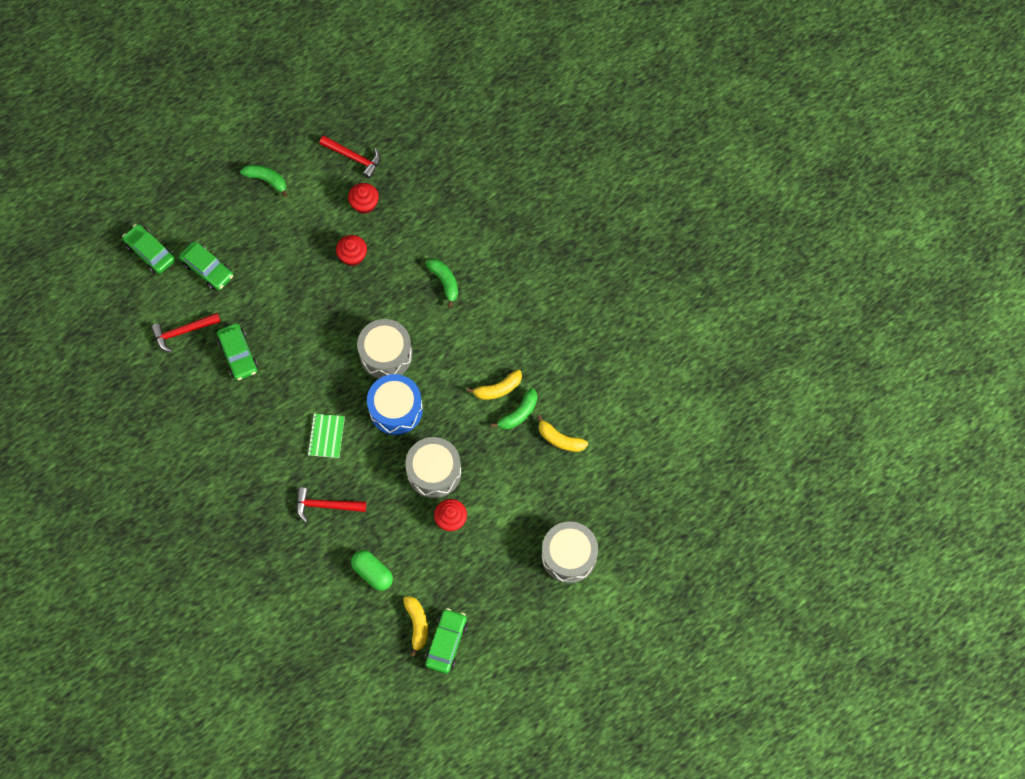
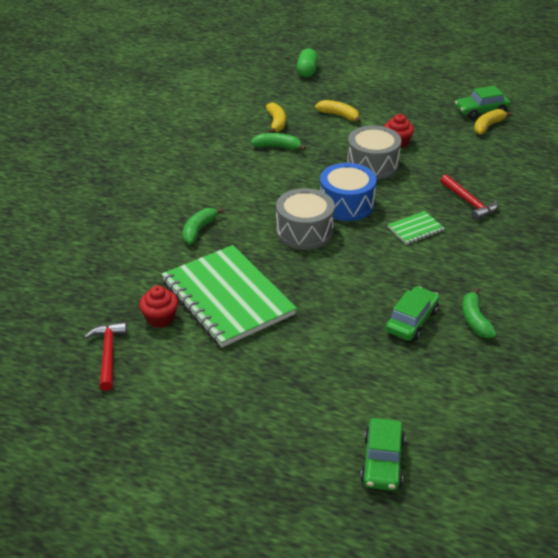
camera: 125 degrees left, 30 degrees down
red hammer [151,313,221,353] -> none
green car [179,242,233,290] -> none
green banana [240,164,288,197] -> green banana moved to [462,288,497,339]
red cupcake [336,235,367,266] -> green notebook [161,245,297,347]
green capsule [351,550,393,591] -> green capsule moved to [297,48,318,77]
yellow banana [467,370,522,400] -> yellow banana moved to [315,100,361,123]
grey drum [542,521,598,583] -> none

